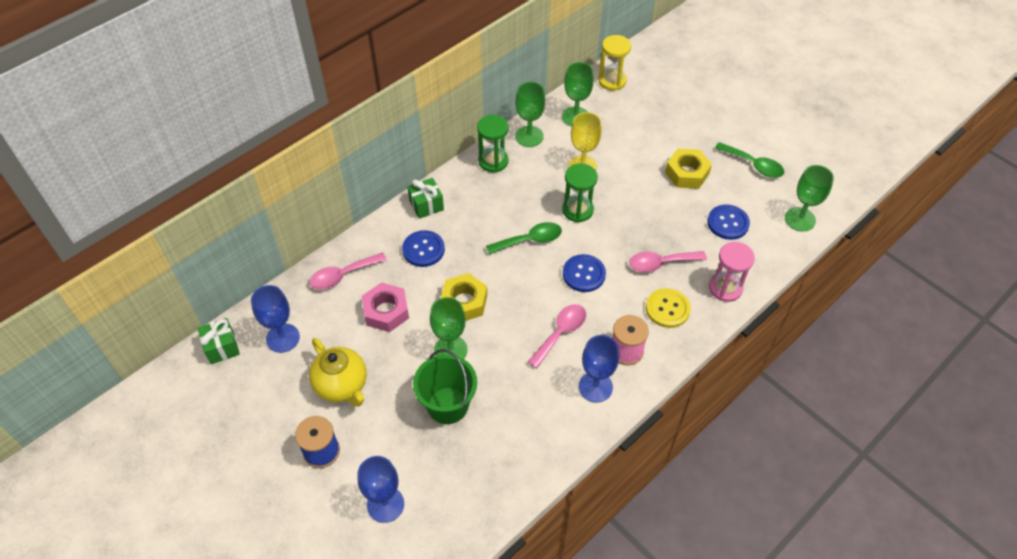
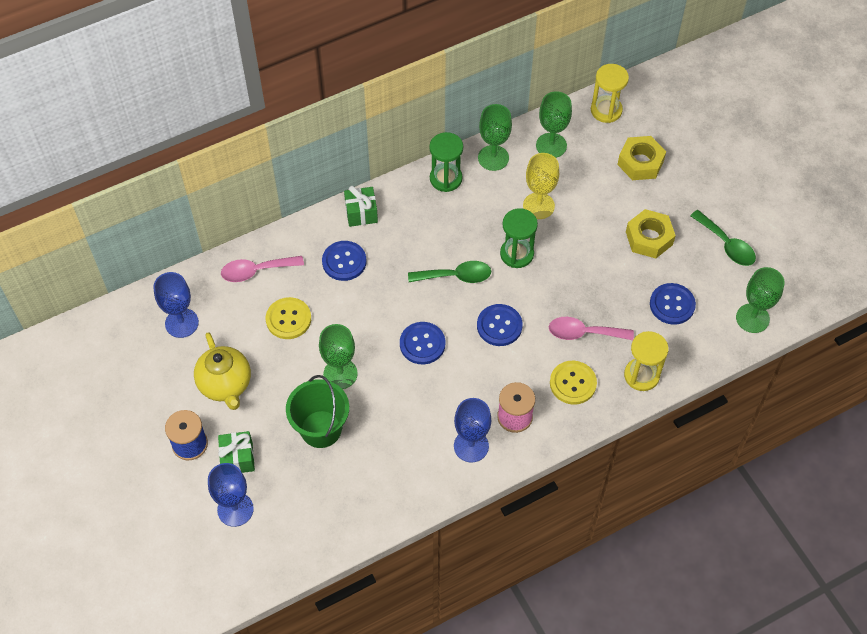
camera: 15 degrees right, 5 degrees up
green gift [198,318,240,364] -> green gift moved to [218,431,255,473]
pink nut [362,282,409,332] -> yellow button [266,297,311,339]
yellow nut [441,273,487,321] -> yellow nut moved to [617,136,666,180]
pink spoon [528,304,586,368] -> none
pink hourglass [709,242,755,302] -> yellow hourglass [624,331,669,391]
none -> blue button [400,322,445,364]

